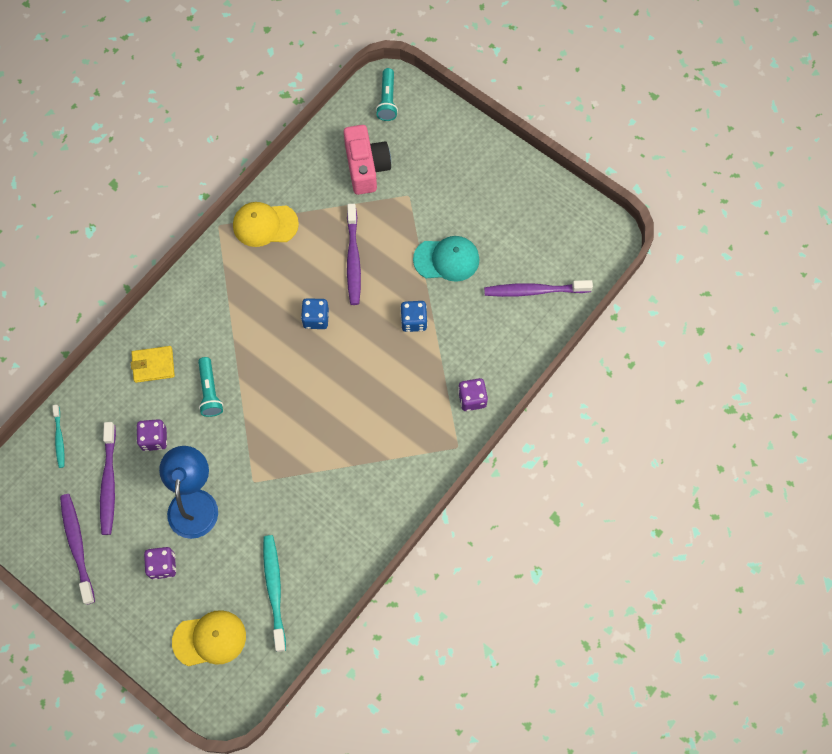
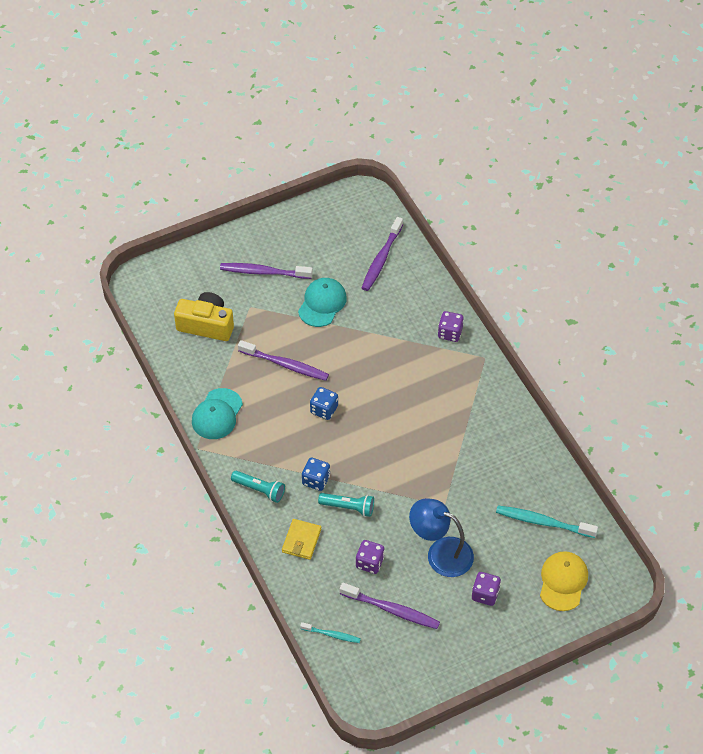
camera: 65 degrees left, 15 degrees down
purple toothbrush [60,494,95,605] -> purple toothbrush moved to [220,263,313,279]
yellow cap [233,202,299,247] -> turquoise cap [192,388,243,439]
pink camera [344,125,391,195] -> yellow camera [174,292,234,341]
turquoise flashlight [376,68,398,121] -> turquoise flashlight moved to [231,471,285,503]
blue dice [400,301,427,332] -> blue dice moved to [302,458,330,491]

